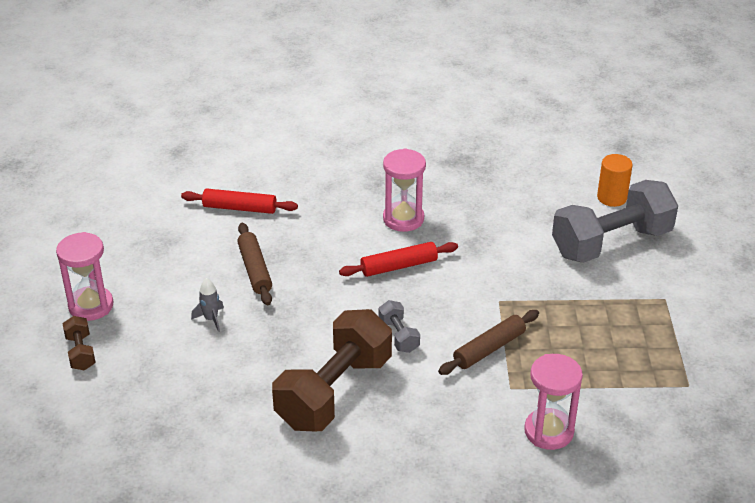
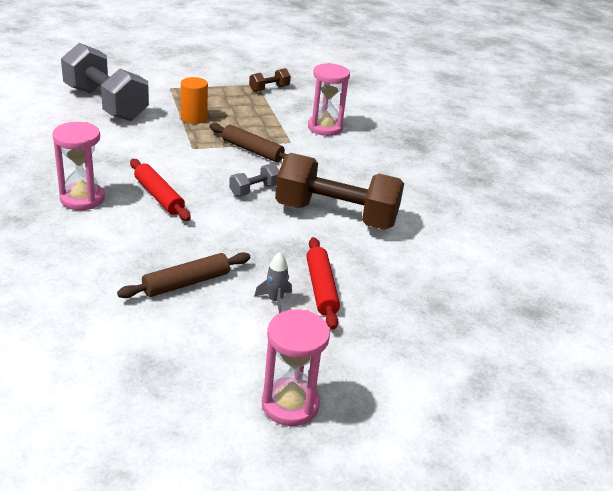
camera: 110 degrees left, 5 degrees down
brown dumbbell [62,316,96,370] -> brown dumbbell moved to [249,68,291,92]
red rolling pin [181,189,298,214] -> red rolling pin moved to [306,237,340,330]
orange cylinder [597,154,633,207] -> orange cylinder moved to [181,77,208,124]

